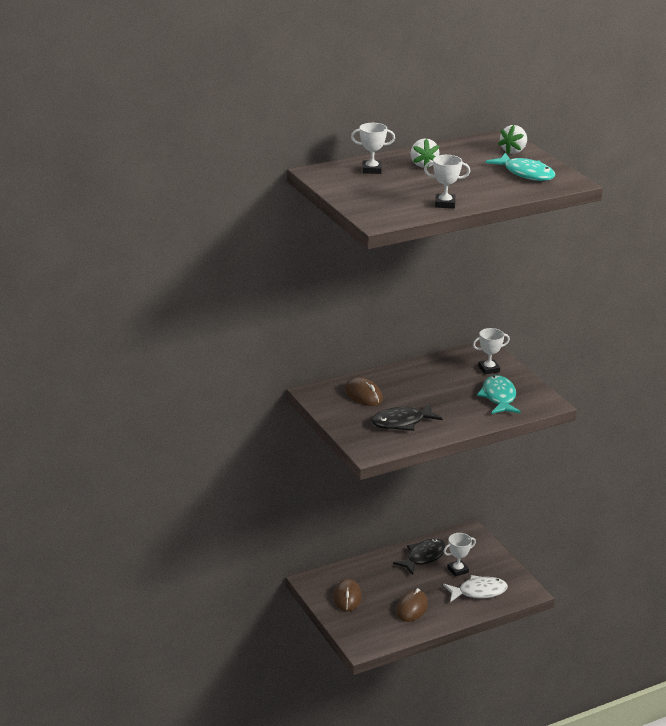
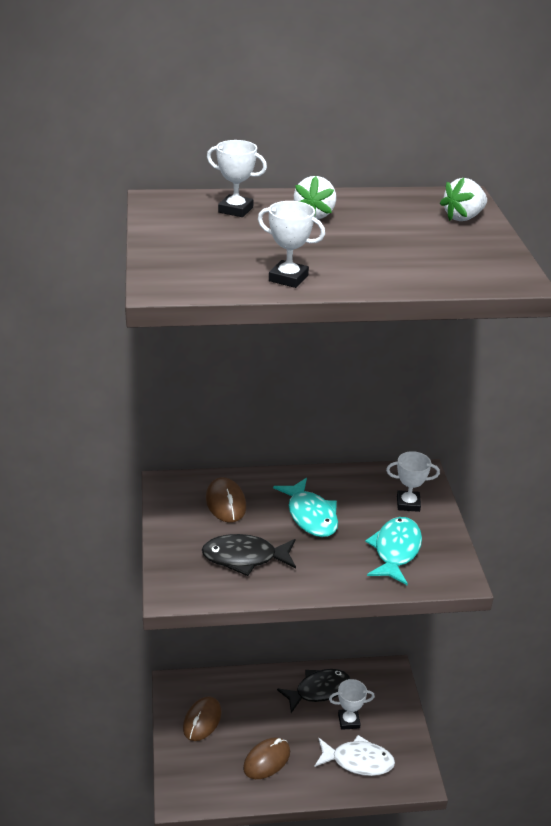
camera: 20 degrees right, 5 degrees up
turquoise fish [486,153,555,181] -> turquoise fish moved to [273,478,338,537]

